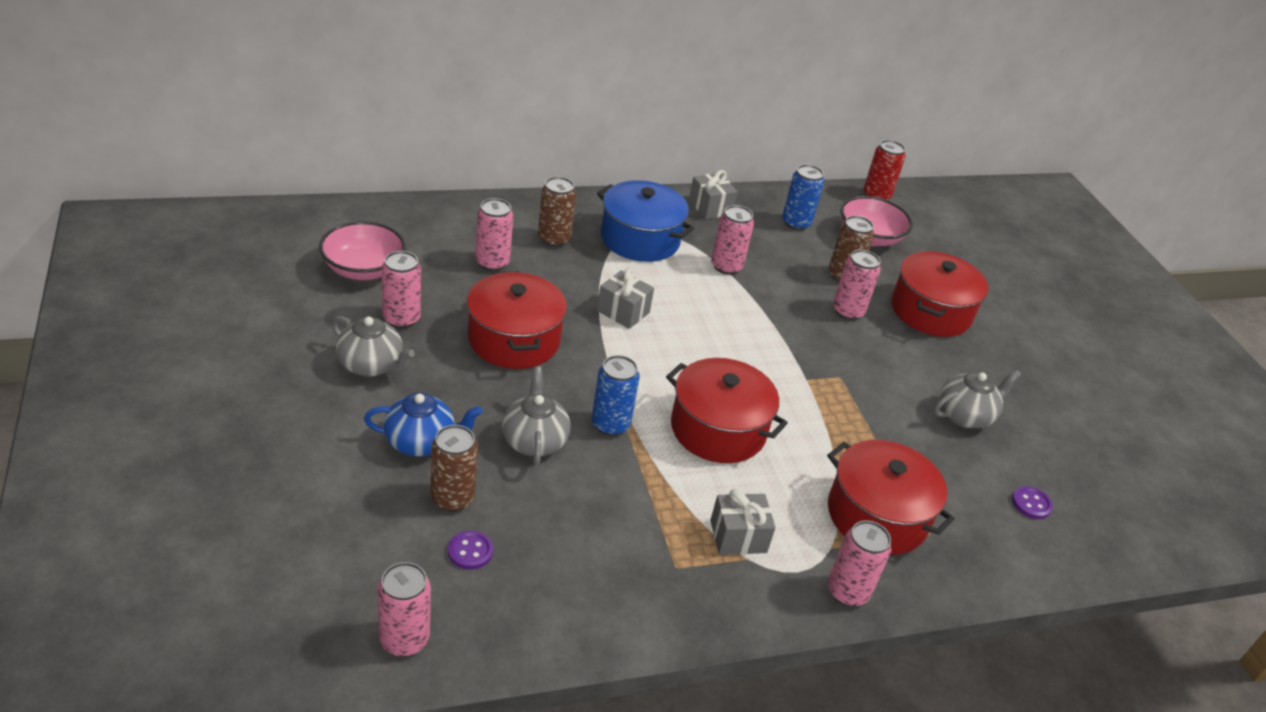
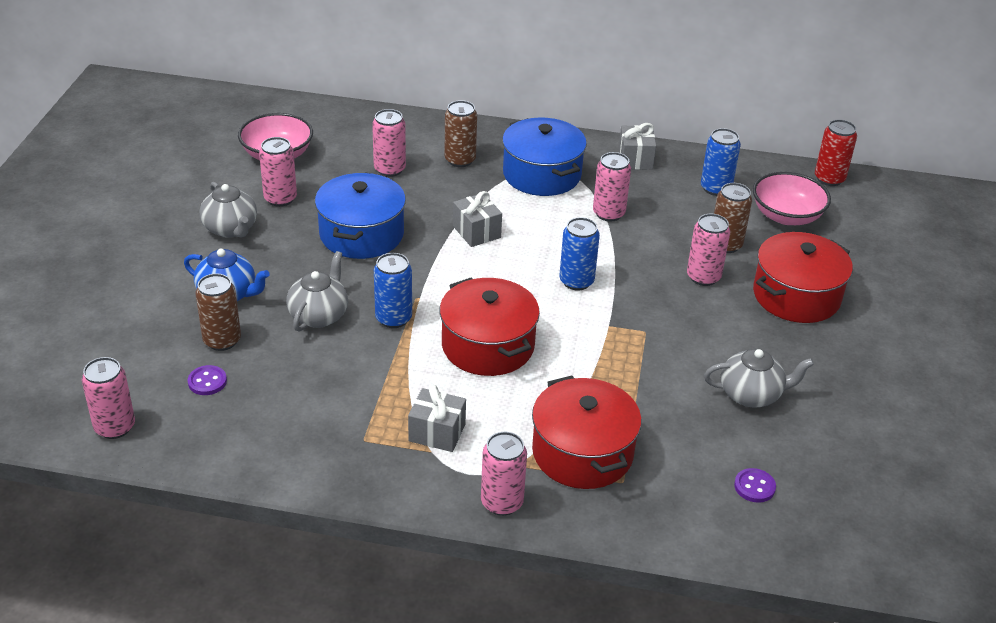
camera: 30 degrees right, 0 degrees up
red pot [467,271,567,369] -> blue pot [315,173,406,259]
none -> blue can [559,217,600,291]

